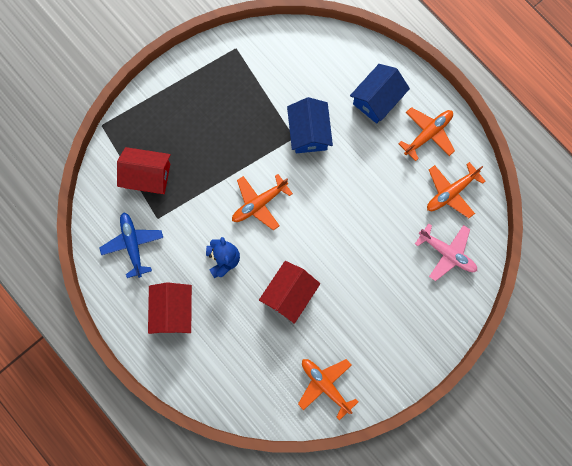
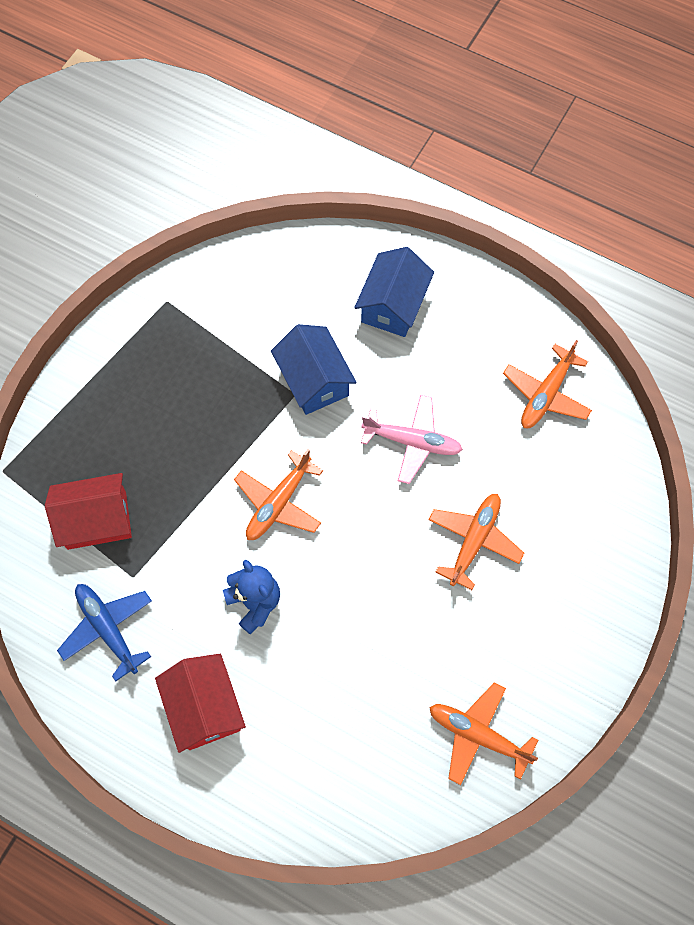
camera: 20 degrees left, 10 degrees down
red house [259,261,320,324] -> none
orange plane [398,107,455,161] -> orange plane moved to [429,494,524,590]
pink plane [415,223,477,281] -> pink plane moved to [361,395,463,484]

